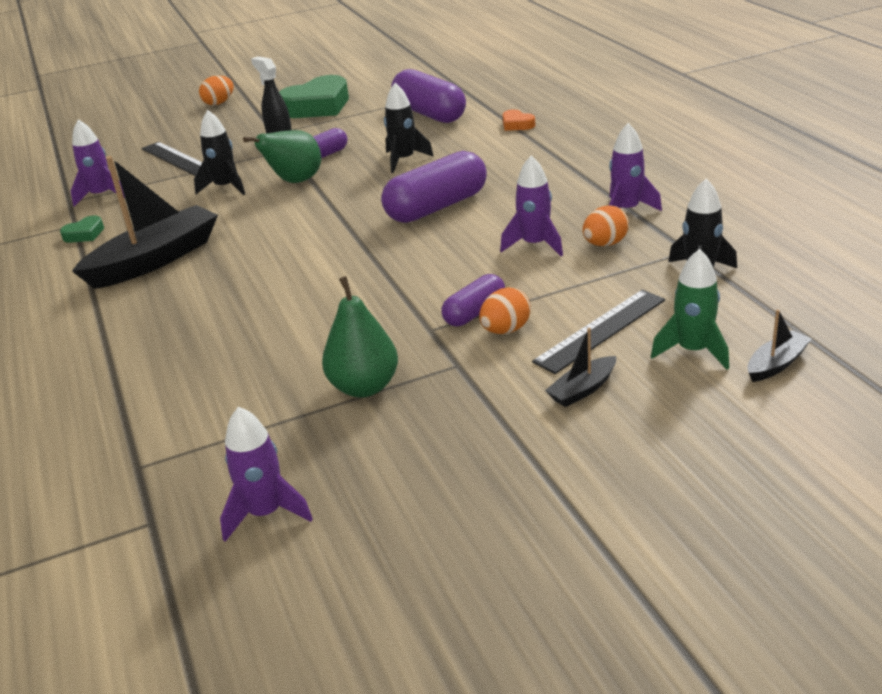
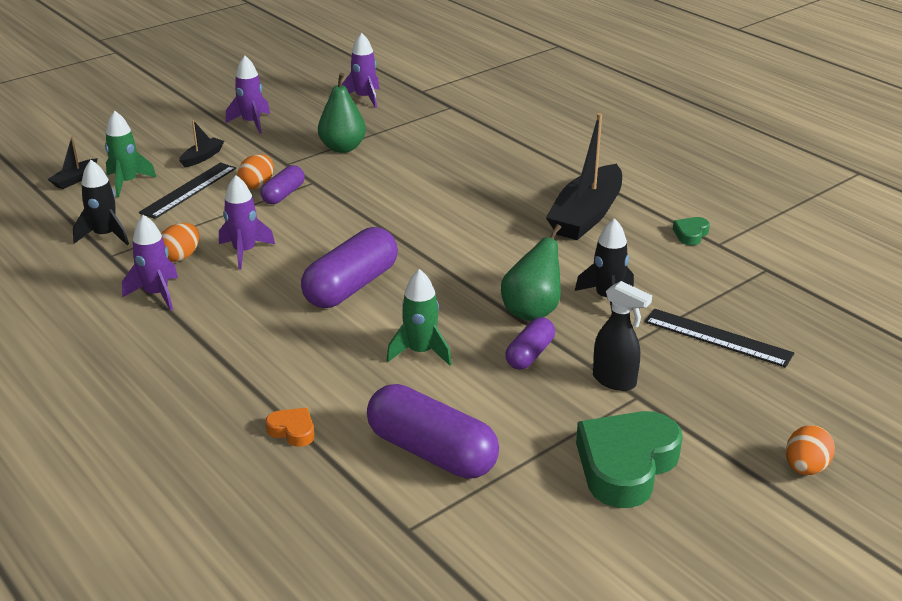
camera: 160 degrees right, 0 degrees up
purple rocket [71,119,125,207] -> purple rocket moved to [226,56,270,134]
black rocket [384,83,434,173] -> green rocket [386,269,452,366]

